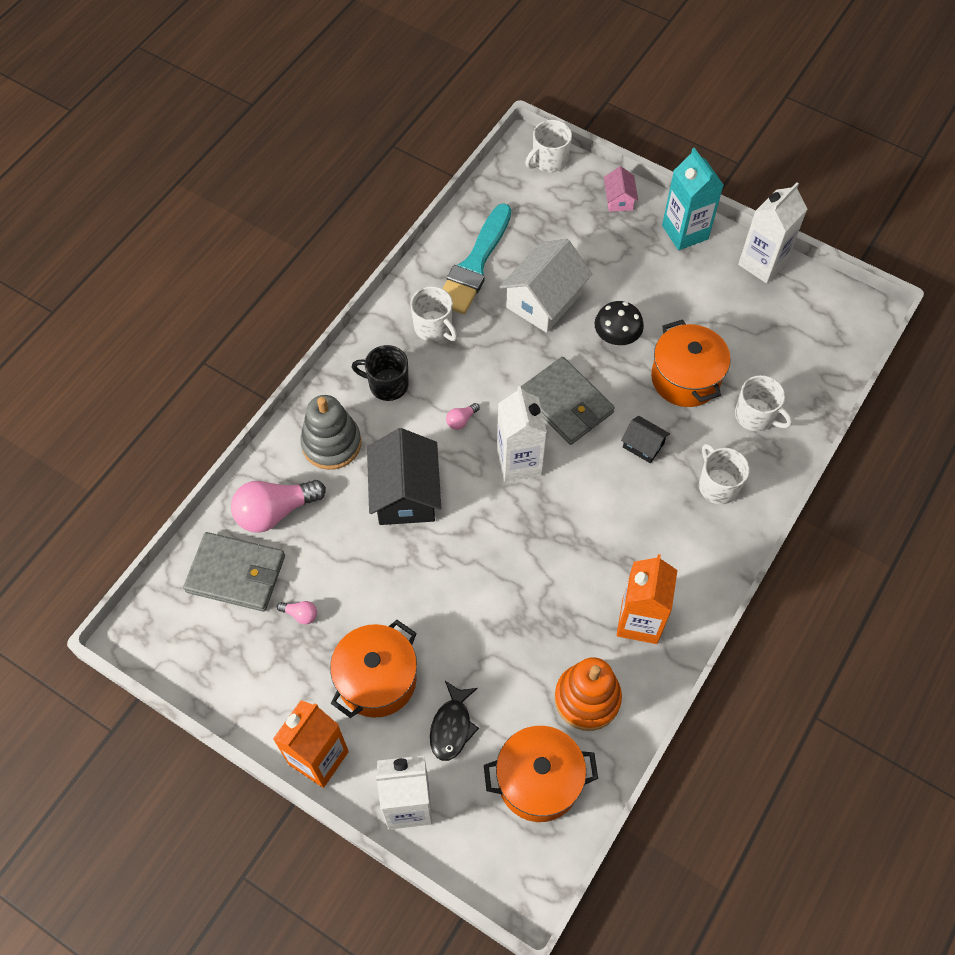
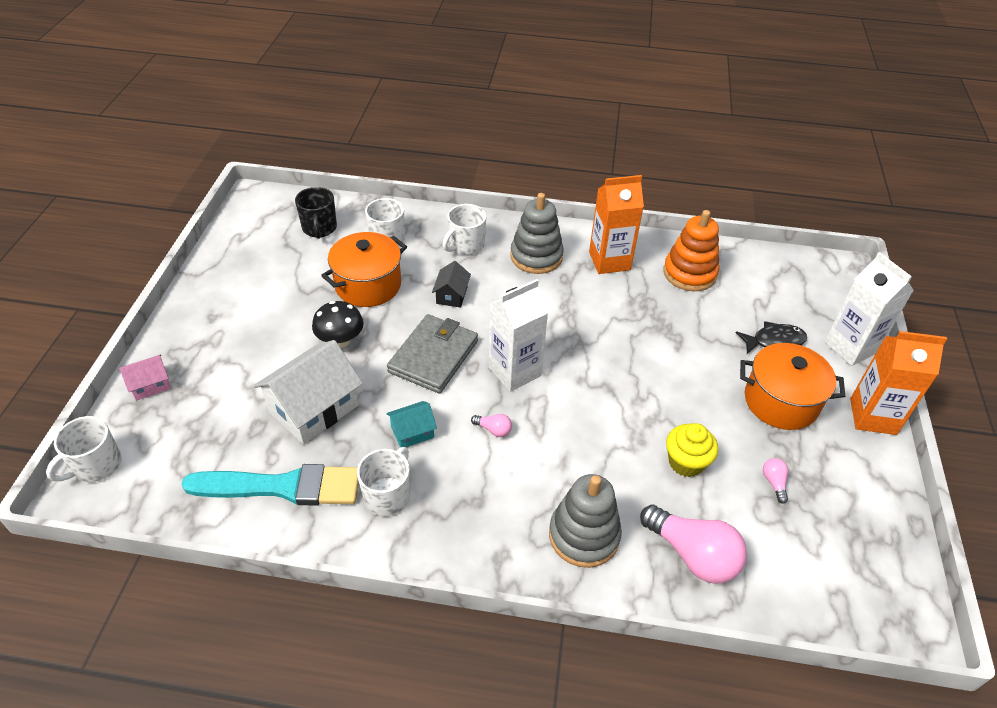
camera: 115 degrees left, 15 degrees down
grey wallet [183,532,285,612] -> none
black mug [352,345,409,401] -> black mug moved to [295,187,337,239]
black house [367,428,441,525] -> none
orange pot [484,726,598,822] -> none
white house [499,239,592,333] -> white house turned 60 degrees counterclockwise [253,340,363,444]
white mug [525,120,572,173] -> white mug turned 105 degrees clockwise [46,416,122,482]
turquoise carton [662,148,724,250] -> none
white carton [738,182,807,283] -> none
none -> turquoise house [386,401,437,447]
none -> grey stacking toy [510,193,564,274]
none -> yellow cupcake [666,423,718,477]

